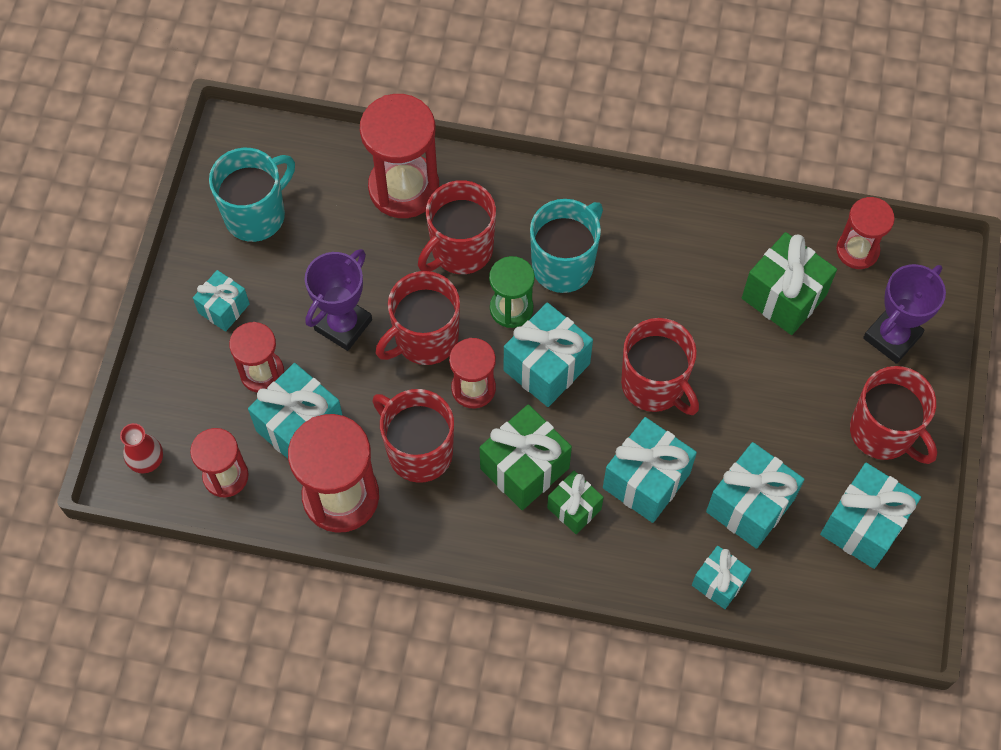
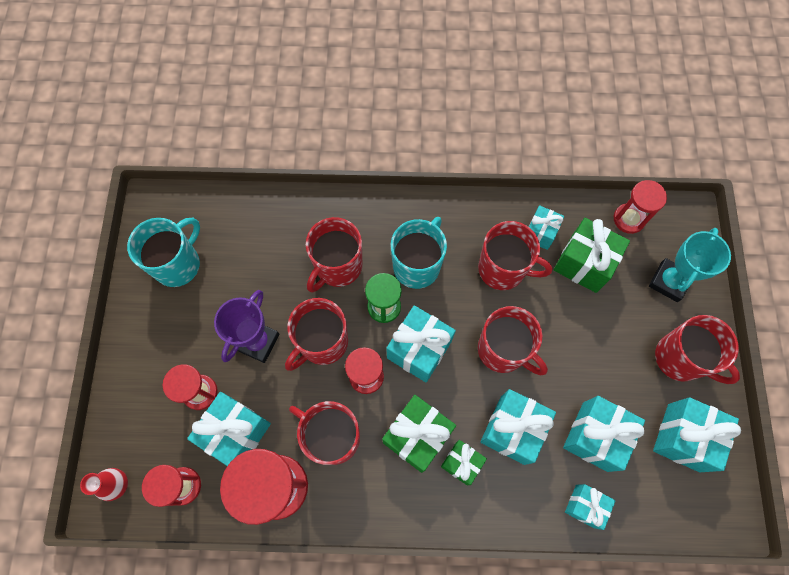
camera: 10 degrees left, 5 degrees up
turquoise gift [193,270,250,332] -> turquoise gift moved to [529,205,564,250]
red hourglass [360,94,439,218] -> none
purple trophy [863,264,946,364] -> turquoise trophy [649,228,731,302]
none -> red mug [478,221,552,290]

